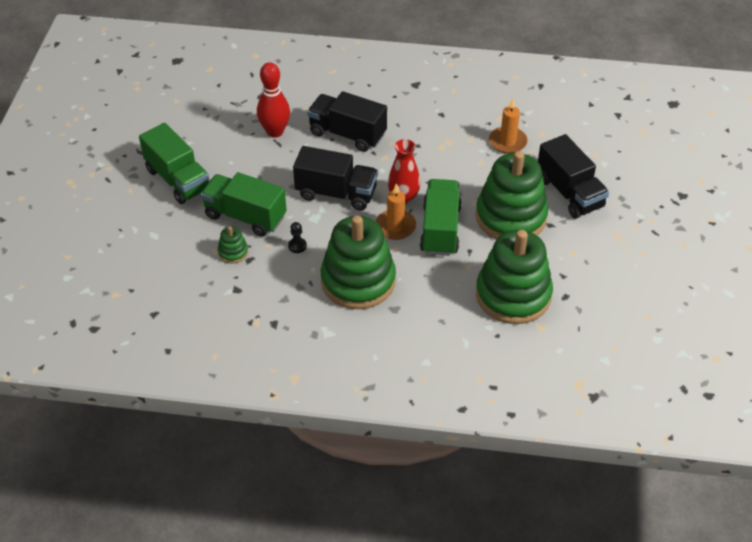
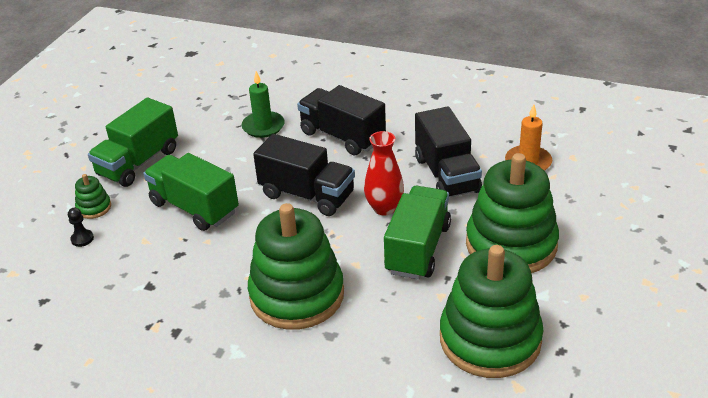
camera: 15 degrees right, 10 degrees down
green truck [139,123,210,204] -> green truck turned 60 degrees clockwise [88,98,178,187]
green stacking toy [218,226,248,264] -> green stacking toy moved to [75,174,111,219]
red bowling pin [257,62,290,138] -> green candle [241,71,285,138]
black pawn [288,222,307,253] -> black pawn moved to [68,208,94,247]
orange candle [376,183,416,240] -> none
black truck [538,134,609,219] -> black truck moved to [415,107,482,197]

